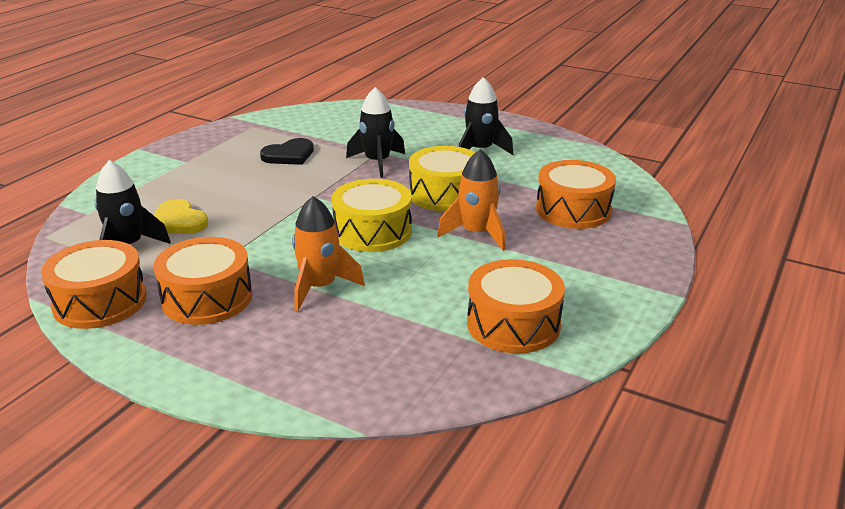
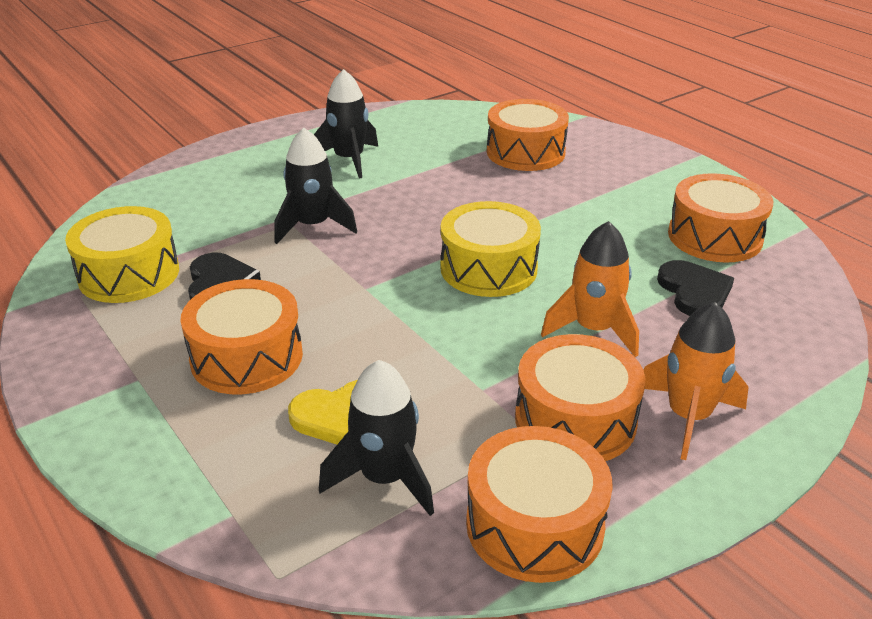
camera: 65 degrees left, 5 degrees up
yellow drum [409,146,475,211] -> yellow drum moved to [65,206,179,303]
orange rocket [437,149,506,251] -> orange rocket moved to [644,302,749,460]
none -> orange drum [180,279,303,394]
none -> black heart [657,260,734,316]

